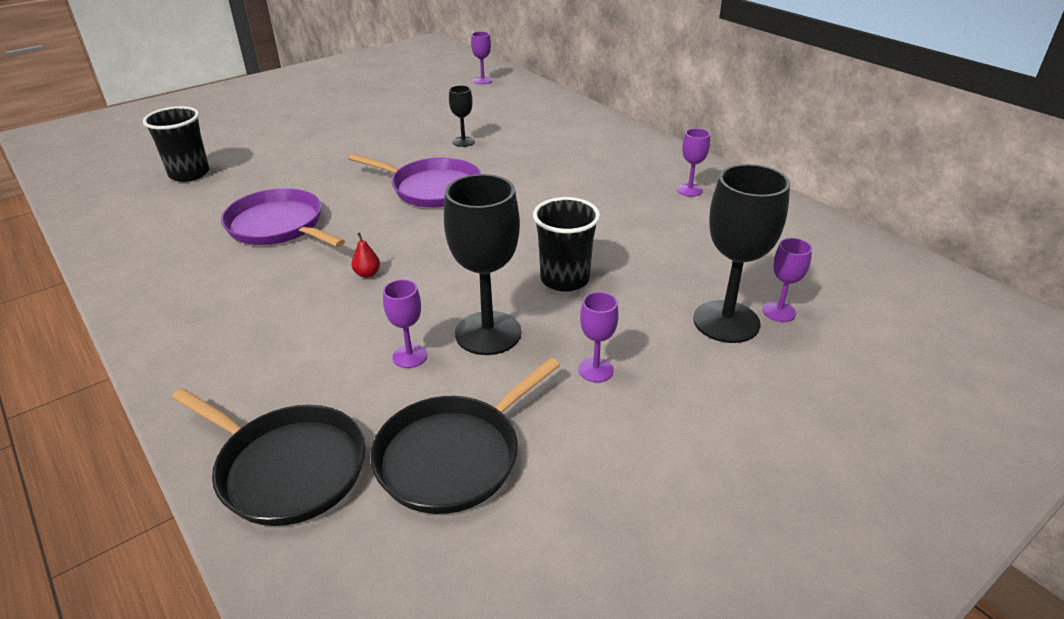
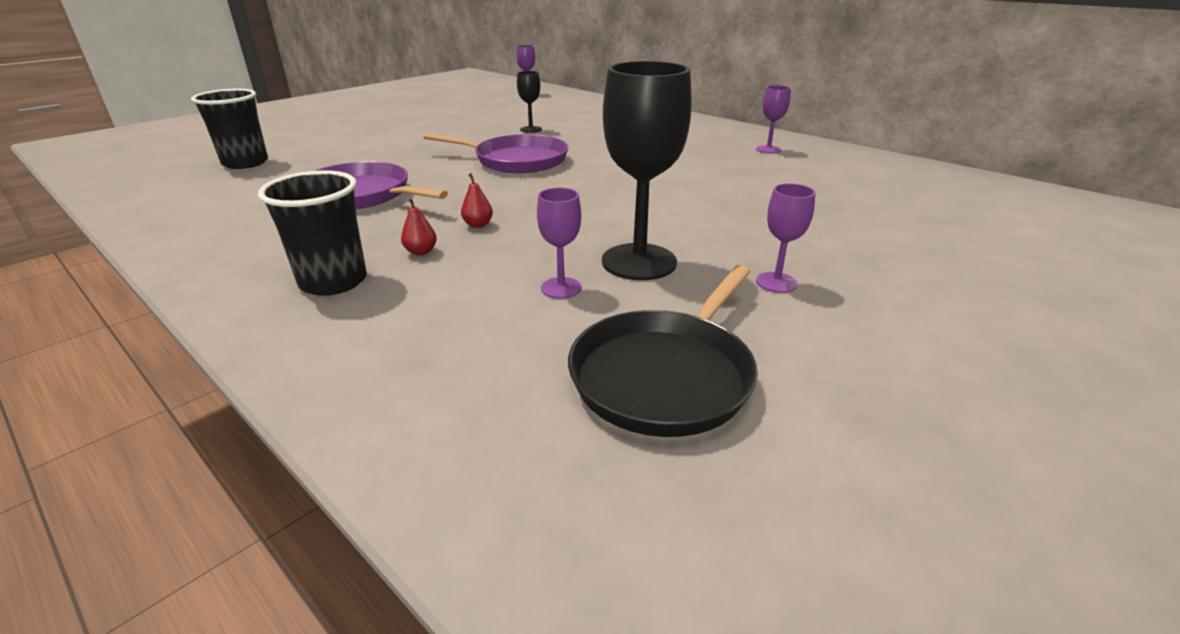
camera: 10 degrees left, 5 degrees down
black pan [172,388,366,526] -> none
black cup [533,197,600,292] -> black cup moved to [258,170,367,296]
black goblet [693,164,790,343] -> none
purple goblet [763,238,812,322] -> none
none -> red pear [401,197,437,255]

